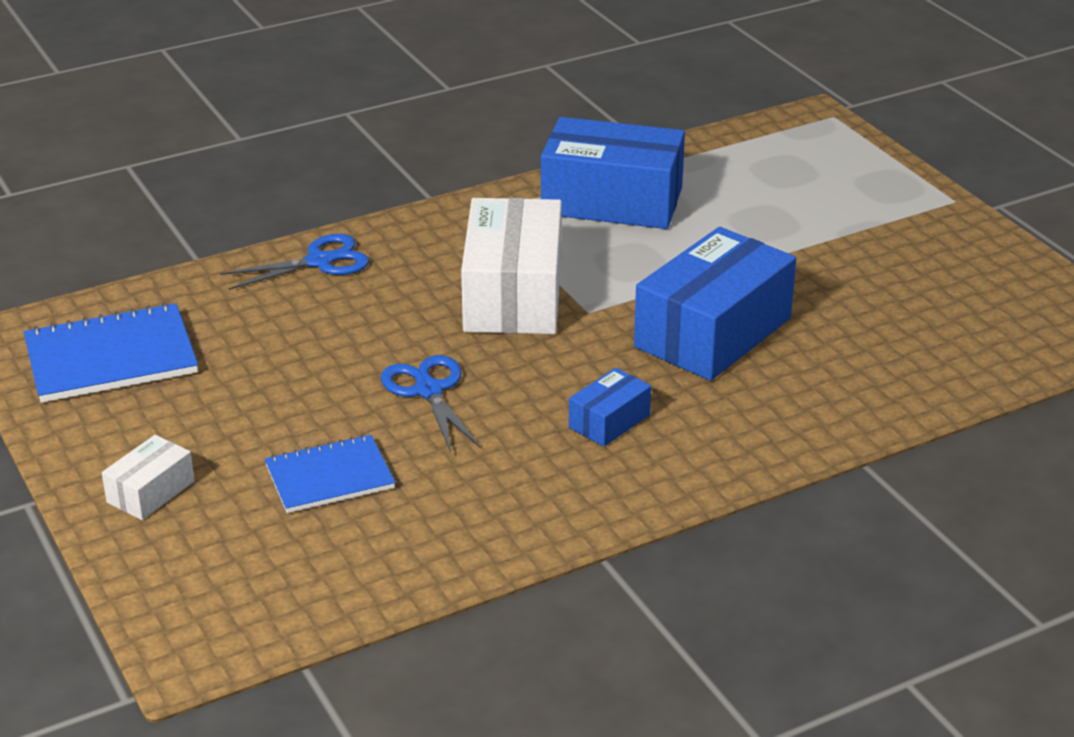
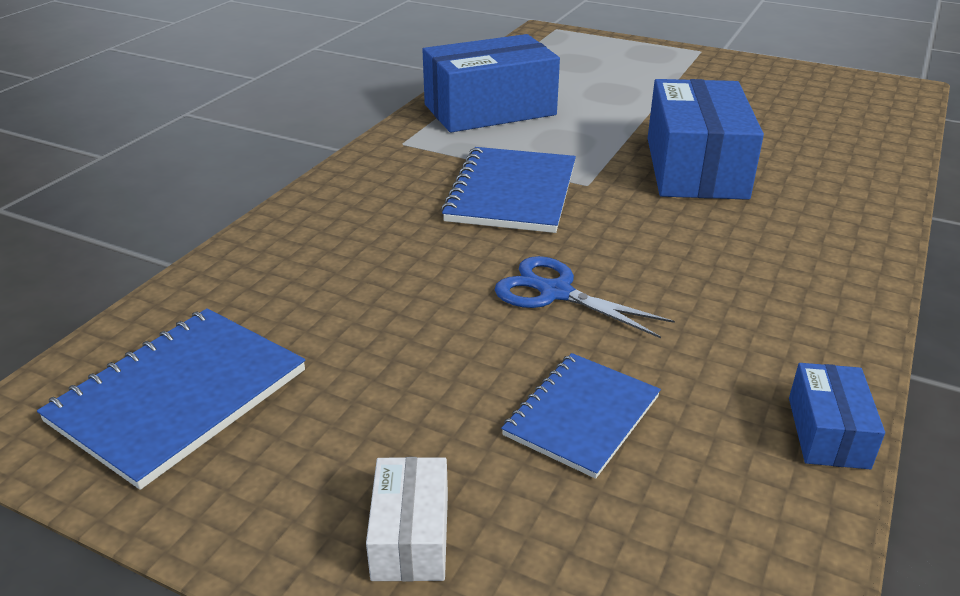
camera: 35 degrees left, 0 degrees up
blue scissors [220,234,369,290] -> none
white box [461,198,562,334] -> blue notebook [441,147,576,233]
blue box [569,368,651,447] -> blue box moved to [789,363,885,469]

